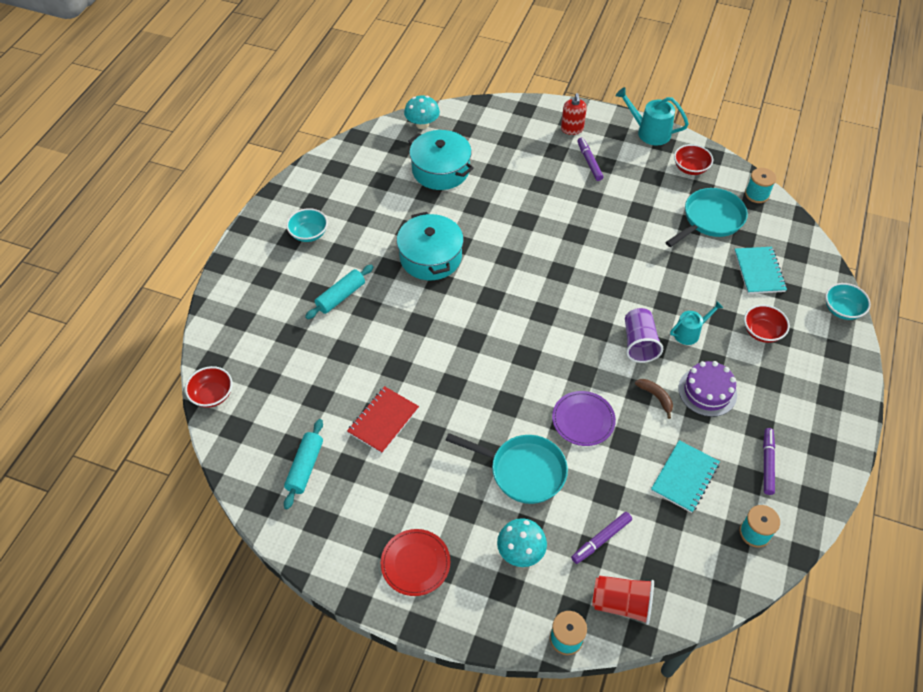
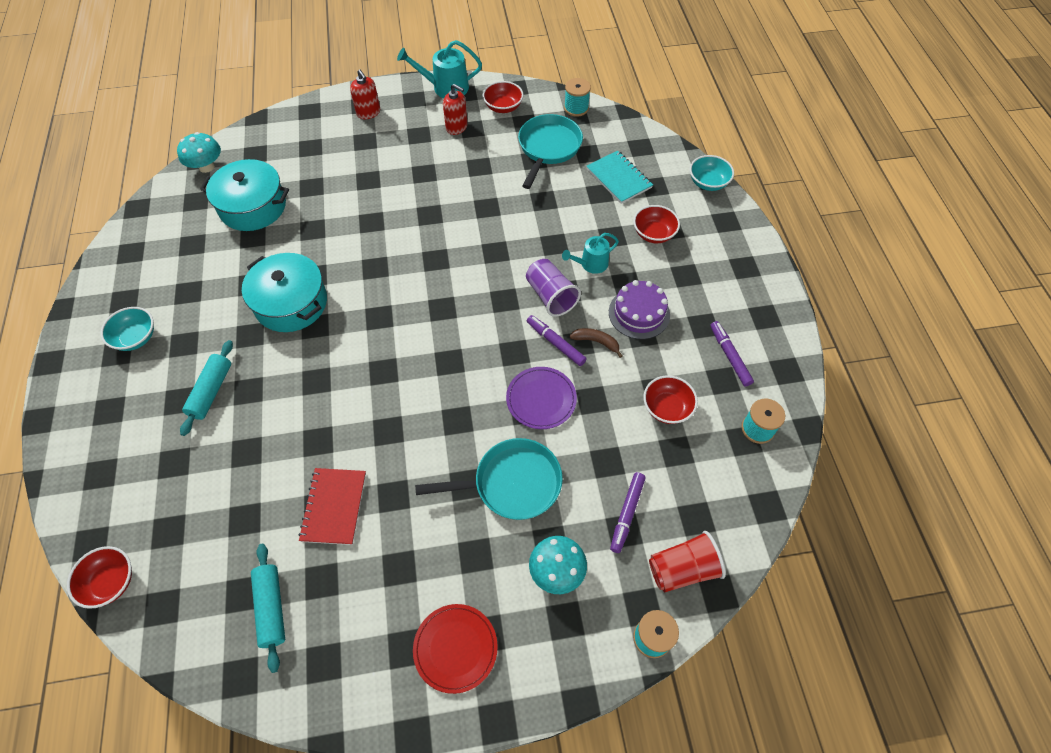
camera: 30 degrees left, 5 degrees up
purple marker [577,137,603,181] -> purple marker moved to [527,315,587,366]
turquoise notebook [651,440,720,513] -> red bowl [643,375,698,424]
turquoise watering can [670,301,723,345] -> turquoise watering can turned 150 degrees counterclockwise [562,233,619,274]
none -> red soap dispenser [443,84,468,135]

